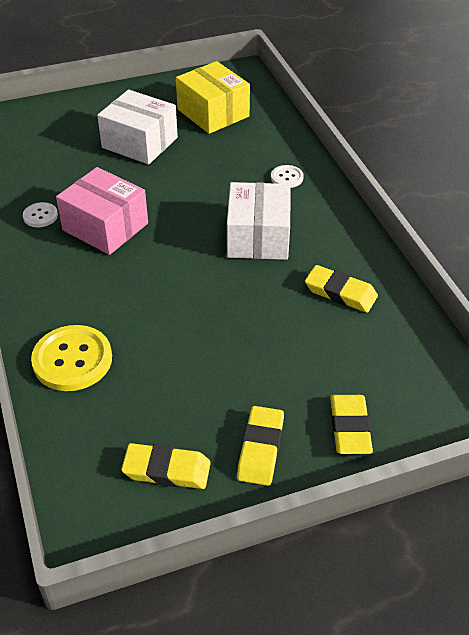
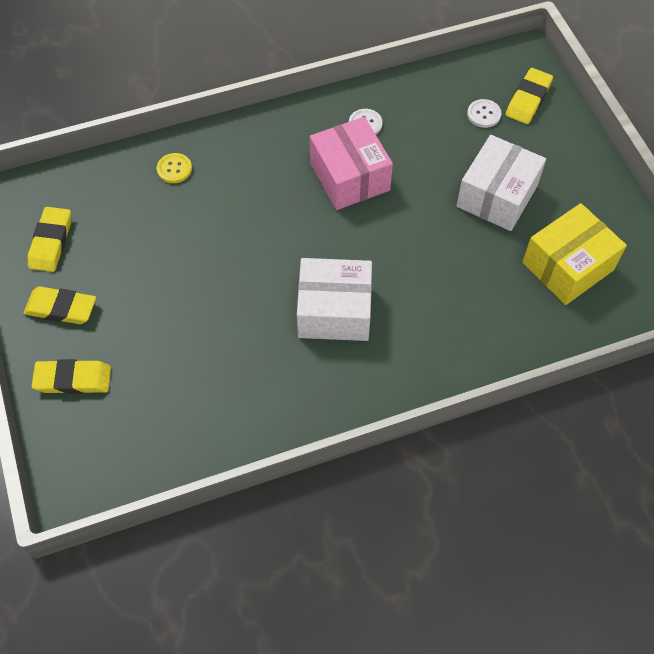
camera: 90 degrees right, 15 degrees up
yellow button [31,325,112,391] -> yellow button [157,153,192,183], size x0.51
pink box [56,167,148,255] -> pink box turned 60 degrees counterclockwise [310,117,393,210]
white button [271,165,304,188] -> white button moved to [467,99,501,128]
yellow eraser [305,265,378,313] -> yellow eraser moved to [506,68,553,124]

